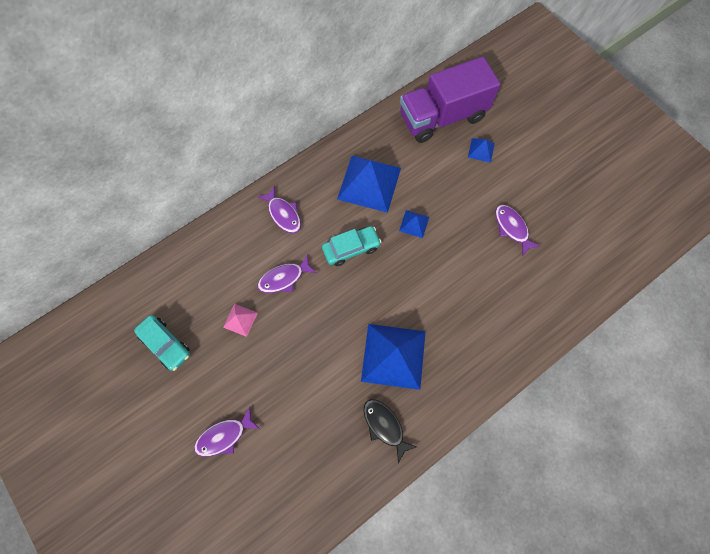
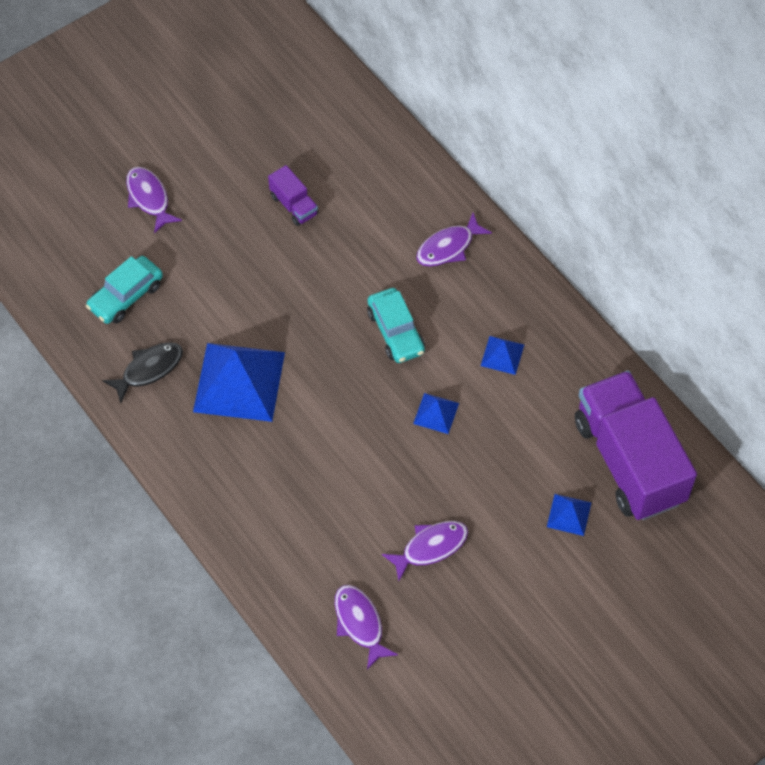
camera: 90 degrees right, 10 degrees down
turquoise car [134,315,190,371] -> turquoise car moved to [86,256,163,324]
pink pyramid [223,304,258,337] -> purple truck [268,165,318,226]
purple fish [257,254,317,293] -> purple fish moved to [335,585,398,670]
blue pyramid [337,156,401,213] -> blue pyramid [481,336,524,375], size x0.46

